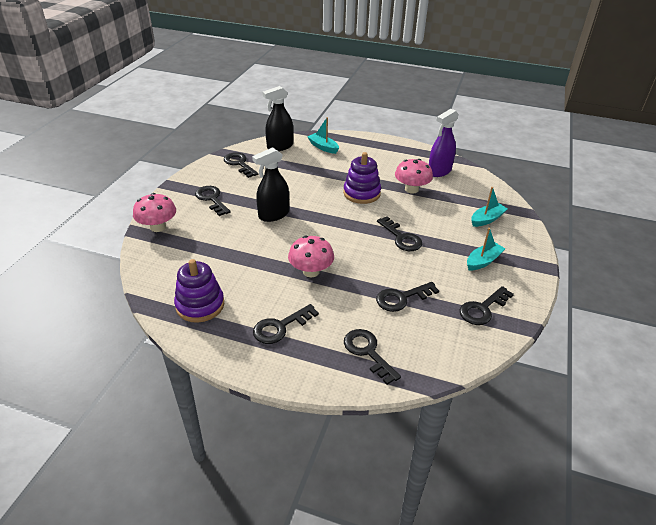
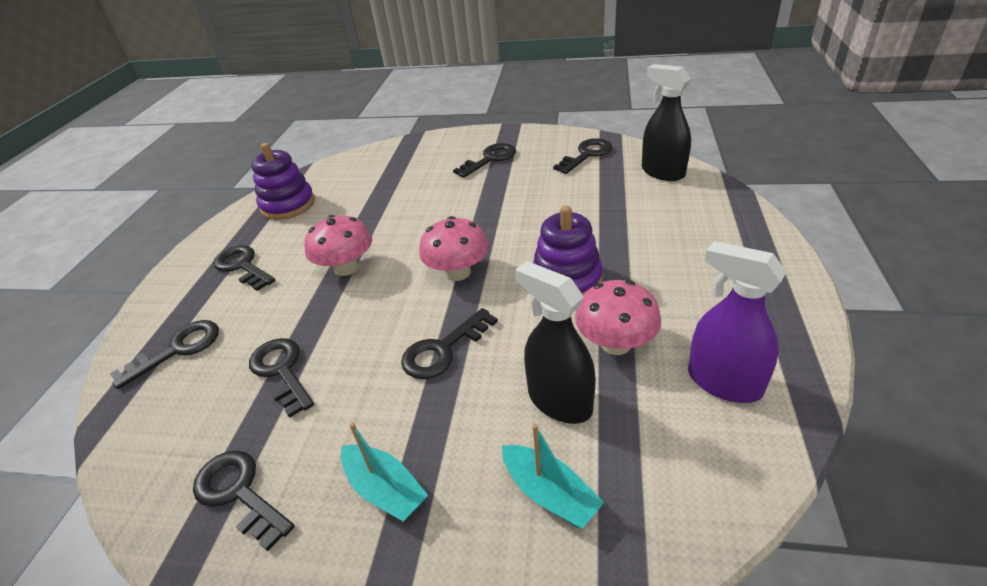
camera: 85 degrees right, 0 degrees up
pink mushroom [133,193,176,232] -> pink mushroom moved to [419,216,489,281]
black spray bottle [252,147,289,222] -> black spray bottle moved to [515,261,596,424]
turquoise boat [307,117,339,154] -> none

